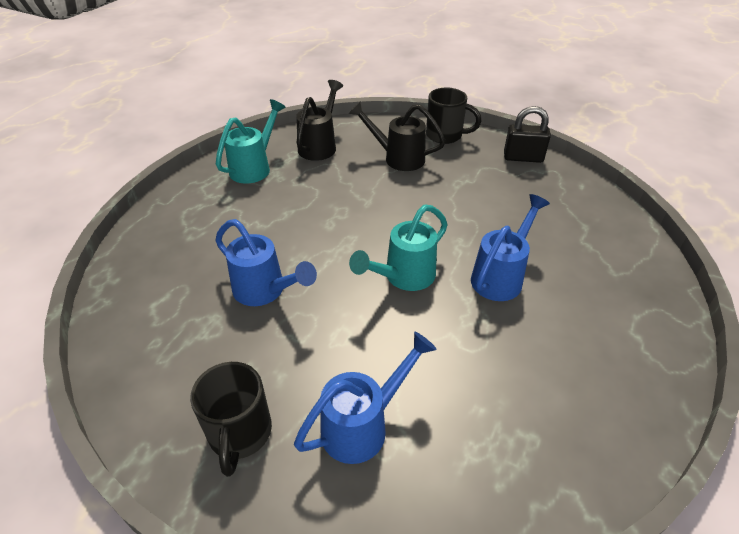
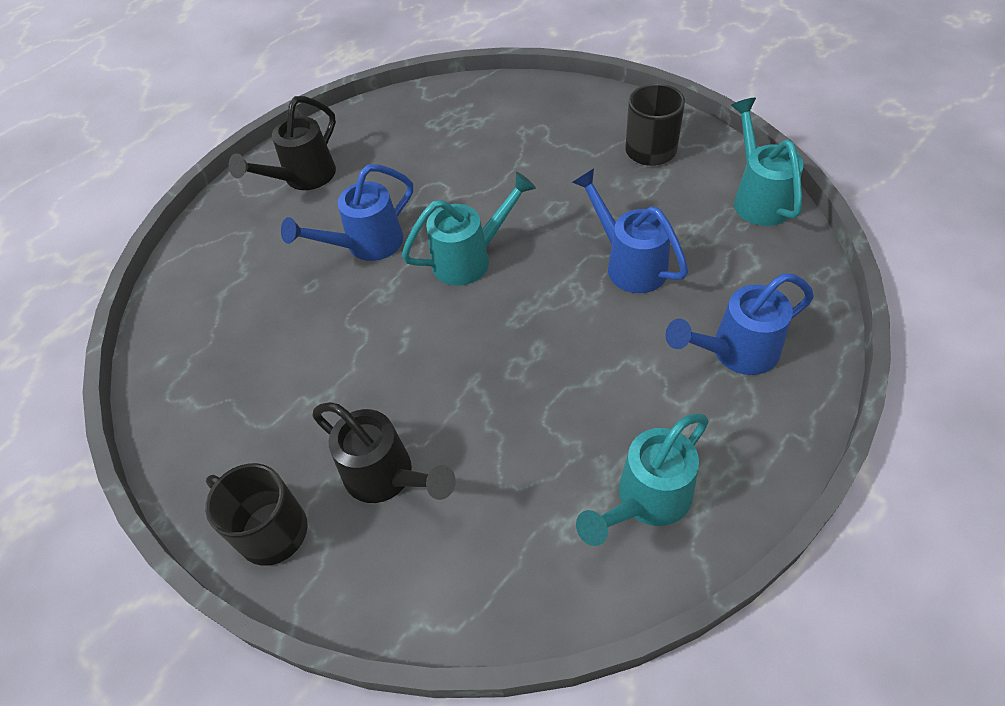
camera: 160 degrees left, 10 degrees up
blue watering can [294,332,437,464] -> blue watering can moved to [666,273,814,375]
black watering can [296,80,343,161] -> black watering can moved to [229,96,336,190]
black padlock [504,106,551,163] -> none
none -> turquoise watering can [731,98,804,226]

